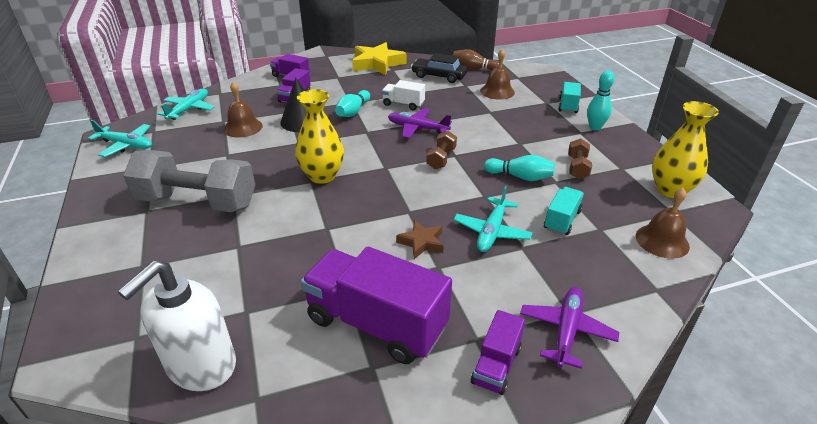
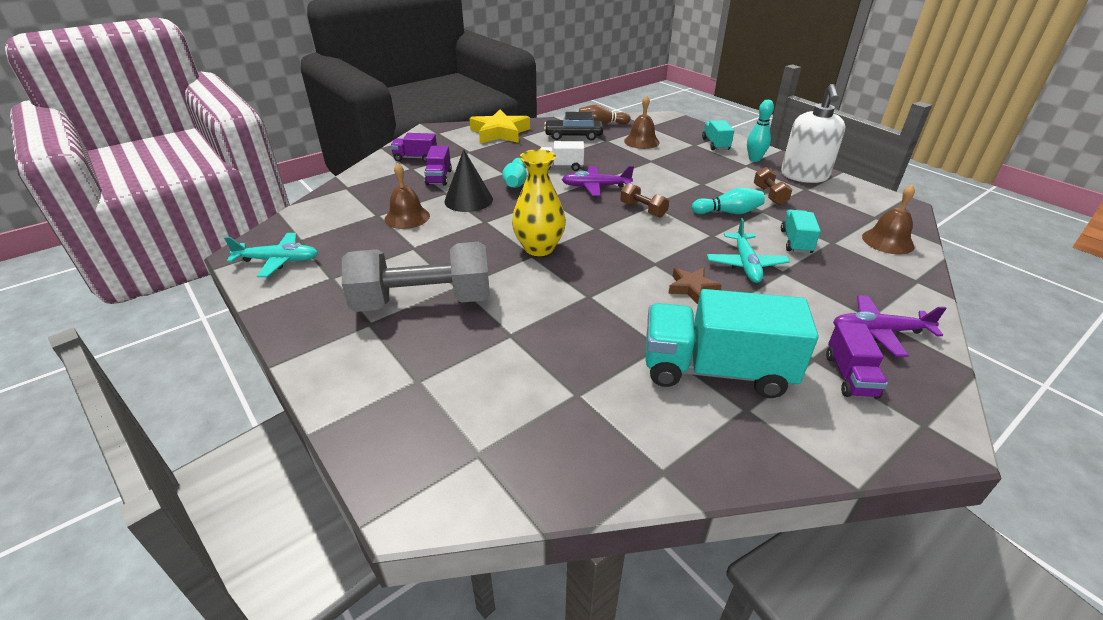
camera: 20 degrees left, 0 degrees up
white soap dispenser [118,261,236,391] -> white soap dispenser moved to [781,84,845,183]
turquoise plane [158,89,214,120] -> none
purple truck [301,247,452,364] -> turquoise truck [646,289,818,398]
brown dumbbell [426,131,457,169] -> brown dumbbell turned 45 degrees counterclockwise [620,183,669,218]
purple plane [520,287,619,369] -> purple plane turned 90 degrees counterclockwise [833,295,947,357]
yellow vase [652,101,719,198] -> none

